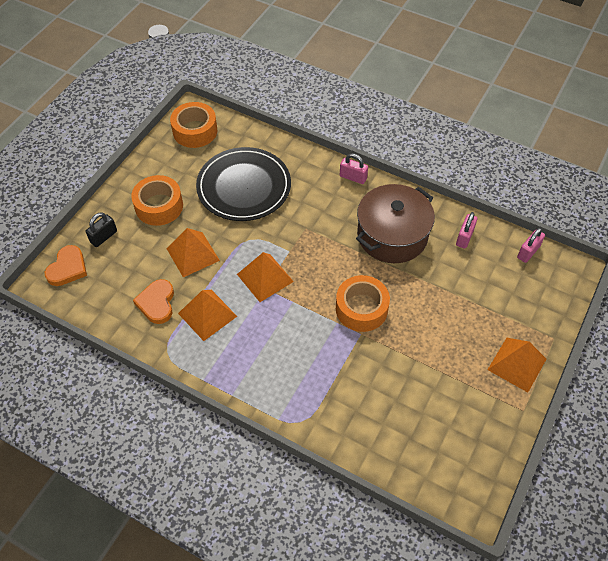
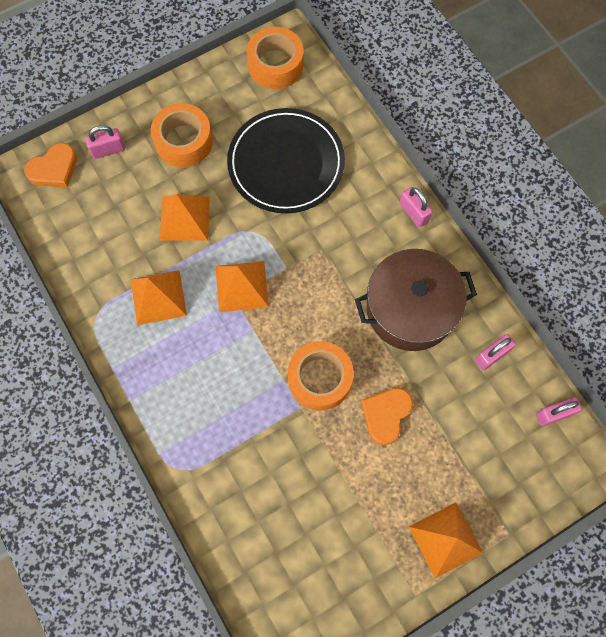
camera: 30 degrees right, 15 degrees up
black padlock [86,212,117,247] -> pink padlock [85,125,125,159]
orange heart [133,279,174,324] -> orange heart moved to [361,388,413,445]

